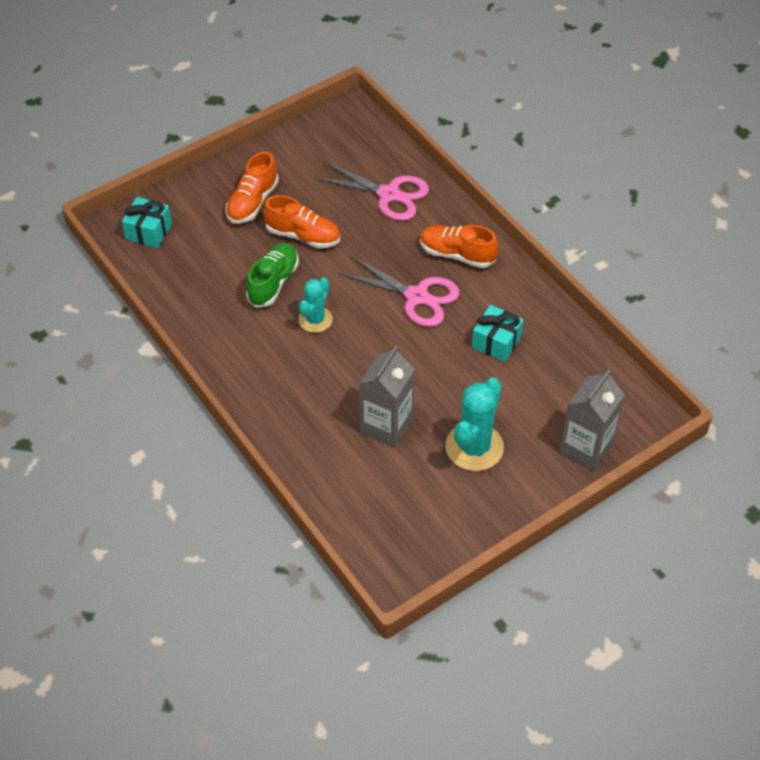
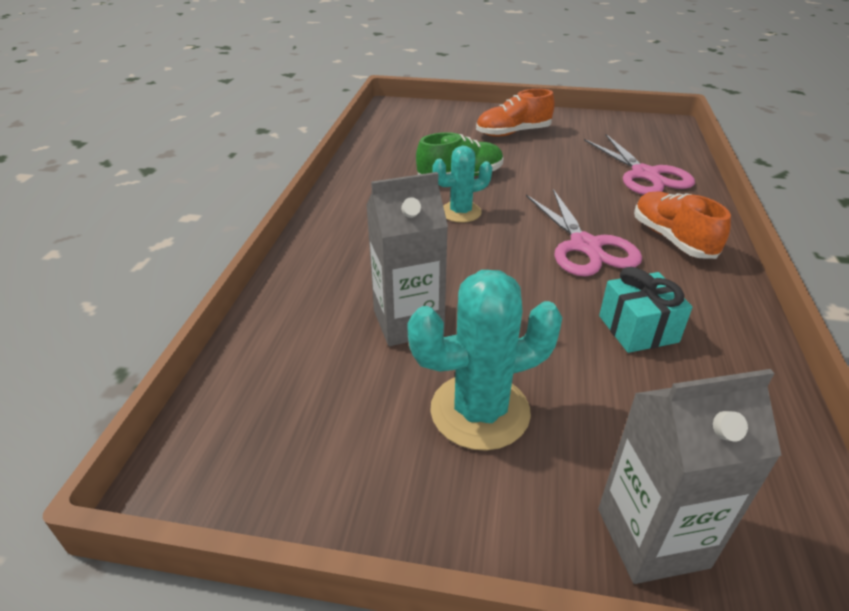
camera: 45 degrees right, 15 degrees down
turquoise gift [122,197,172,248] -> none
orange shoe [263,195,340,249] -> none

